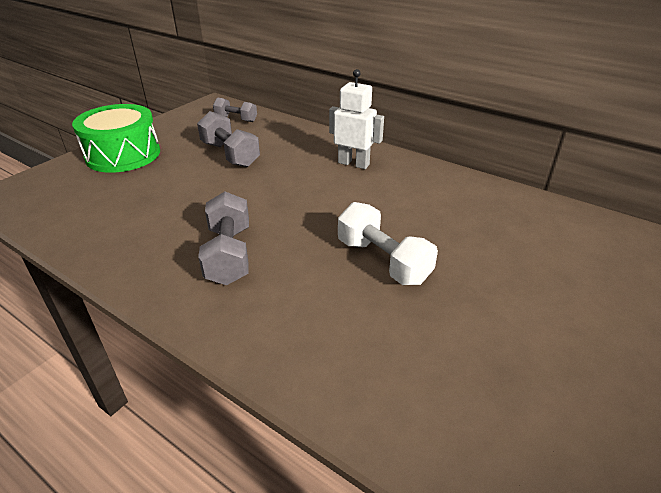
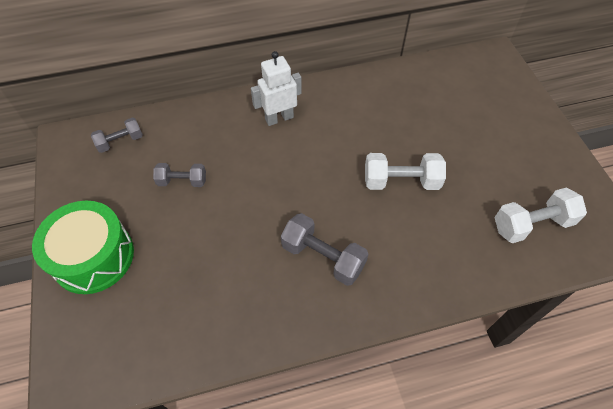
camera: 50 degrees left, 20 degrees up
grey dumbbell [197,111,260,167] -> grey dumbbell [153,163,206,187], size x0.64
none -> white dumbbell [494,187,587,243]

